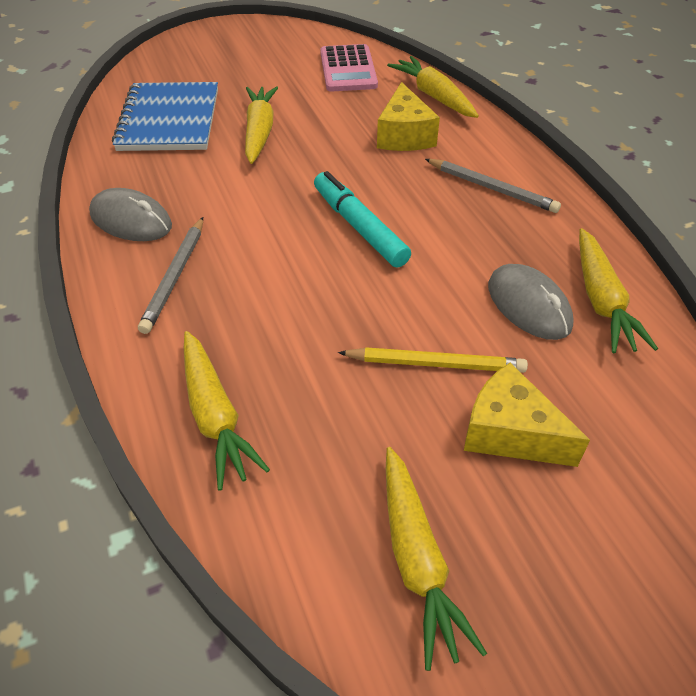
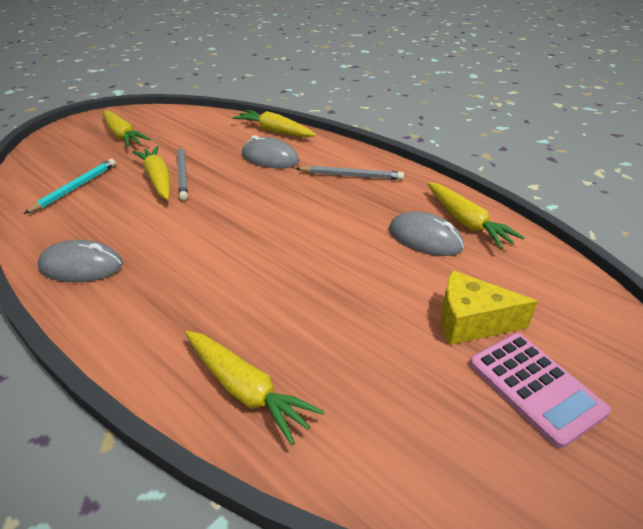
camera: 25 degrees left, 10 degrees down
blue notebook [112,82,218,151] -> turquoise pencil [24,159,116,214]
grey pencil [138,217,203,334] -> grey pencil moved to [177,146,188,200]
turquoise marker [314,171,411,268] -> none
pink calculator [320,44,378,92] -> pink calculator moved to [469,333,611,449]
yellow pencil [338,347,528,373] -> none
yellow cheese [377,82,440,151] -> grey mouse [242,135,299,168]
yellow carrot [386,447,487,671] -> yellow carrot moved to [103,110,151,147]

